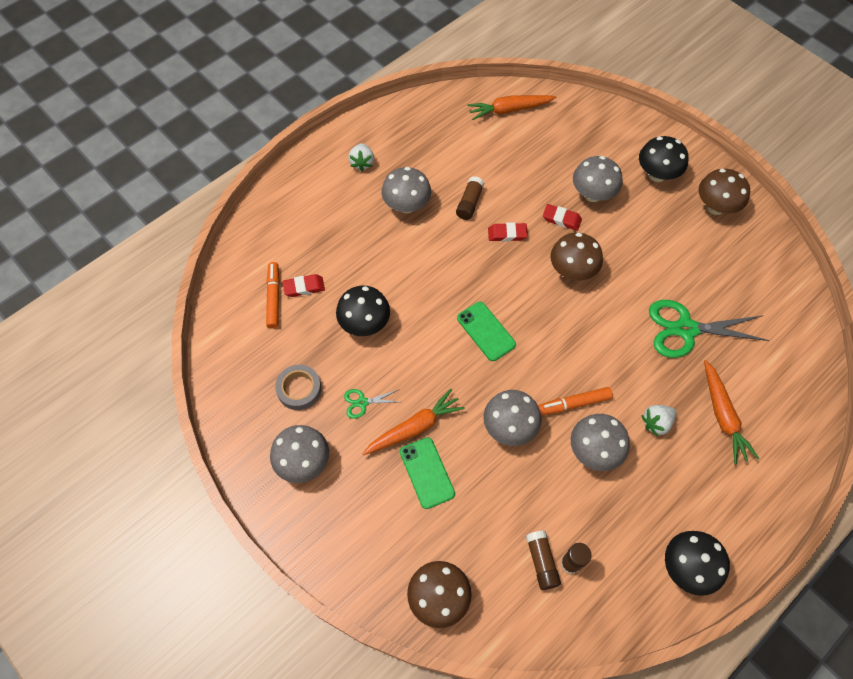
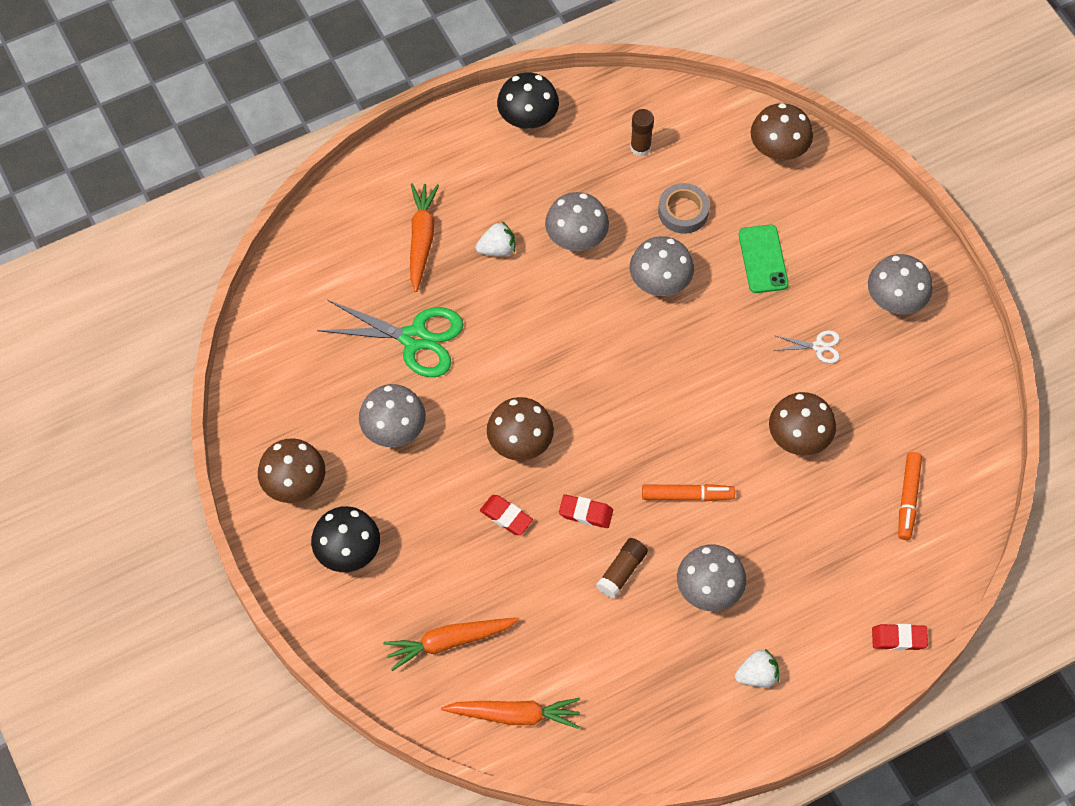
camera: 165 degrees left, 0 degrees up
grey tape [275,365,322,410] -> grey tape moved to [658,183,709,234]
red eraser [283,274,325,297] -> red eraser moved to [872,624,928,650]
black mushroom [336,286,390,336] -> brown mushroom [769,392,836,456]
green scissors [344,389,400,419] -> white scissors [774,330,840,363]
white strawberry [348,143,374,171] -> white strawberry turned 60 degrees clockwise [735,649,779,687]
orange carrot [363,389,465,455] -> orange carrot moved to [383,618,519,671]
green phone [457,302,516,361] -> none
brown glue stick [526,530,561,590] -> none
orange marker [538,387,613,416] -> orange marker moved to [642,484,735,501]
grey mushroom [573,156,622,202] -> grey mushroom moved to [359,384,426,447]

